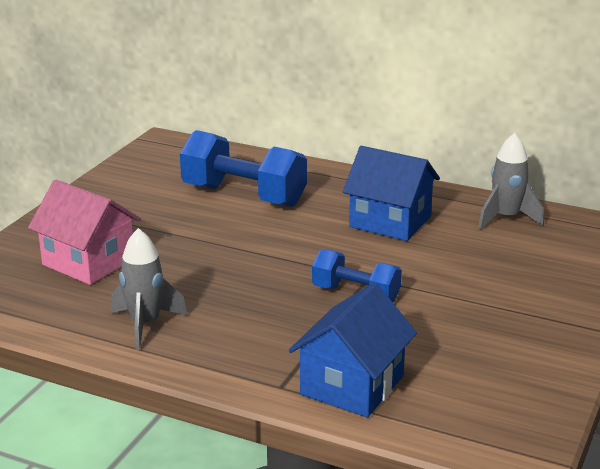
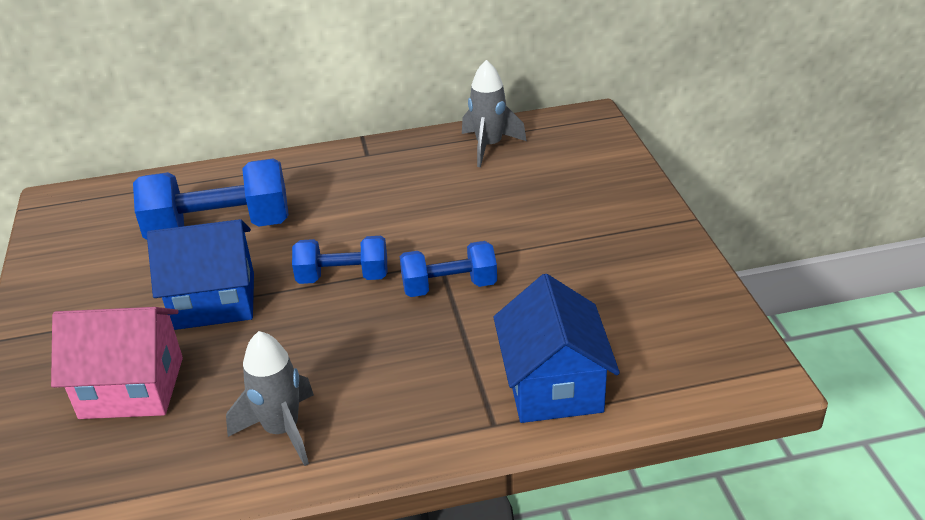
camera: 35 degrees left, 10 degrees up
blue house [343,146,440,241] -> blue house moved to [147,219,254,330]
none -> blue dumbbell [292,236,388,284]

